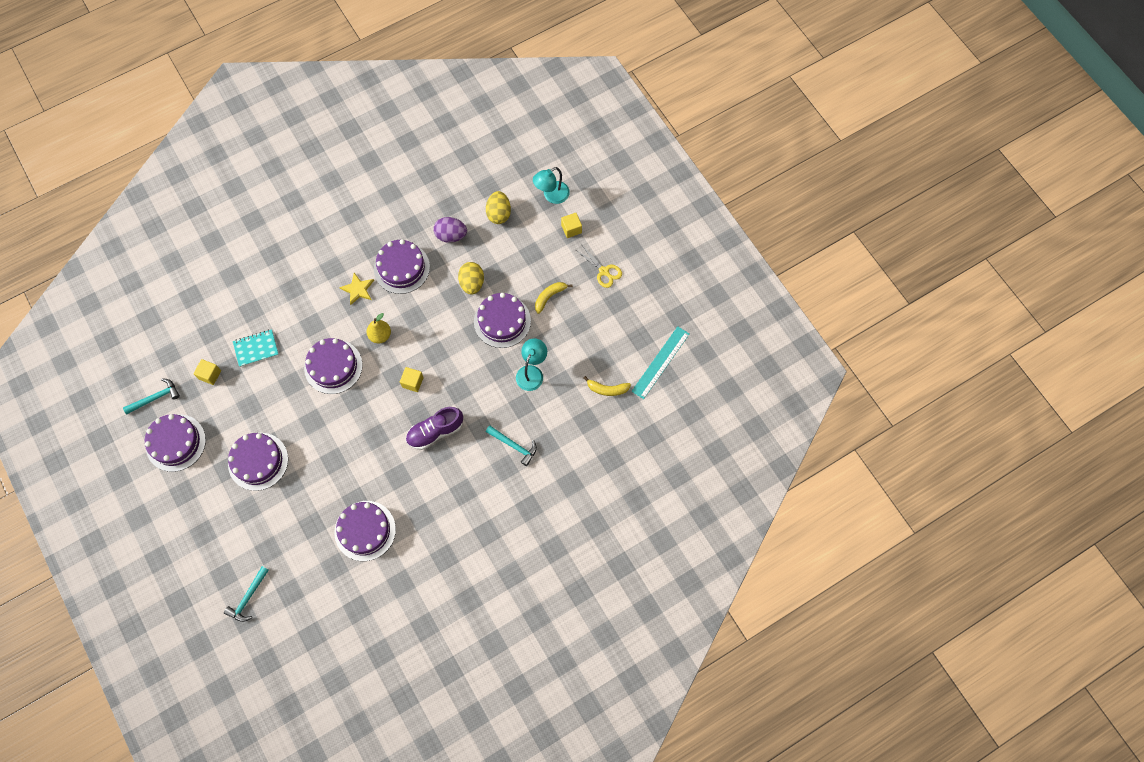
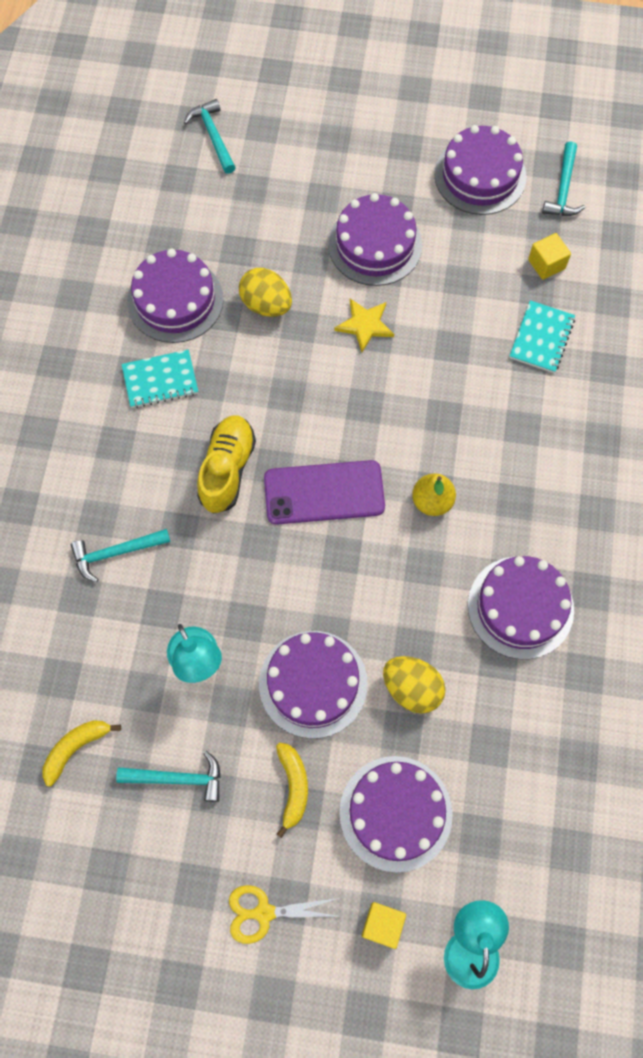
camera: 130 degrees right, 0 degrees up
purple cake [304,338,363,394] -> purple cake moved to [339,756,453,873]
yellow star [339,273,374,305] -> yellow star moved to [334,299,394,352]
yellow cube [400,367,424,392] -> purple phone [264,460,385,525]
purple shoe [406,407,463,450] -> yellow shoe [197,415,256,514]
purple egg [433,217,467,243] -> none
yellow egg [486,191,511,224] -> yellow egg moved to [239,268,292,317]
turquoise ruler [632,326,689,399] -> none
none -> turquoise hammer [116,751,221,802]
none -> turquoise notebook [121,350,198,408]

